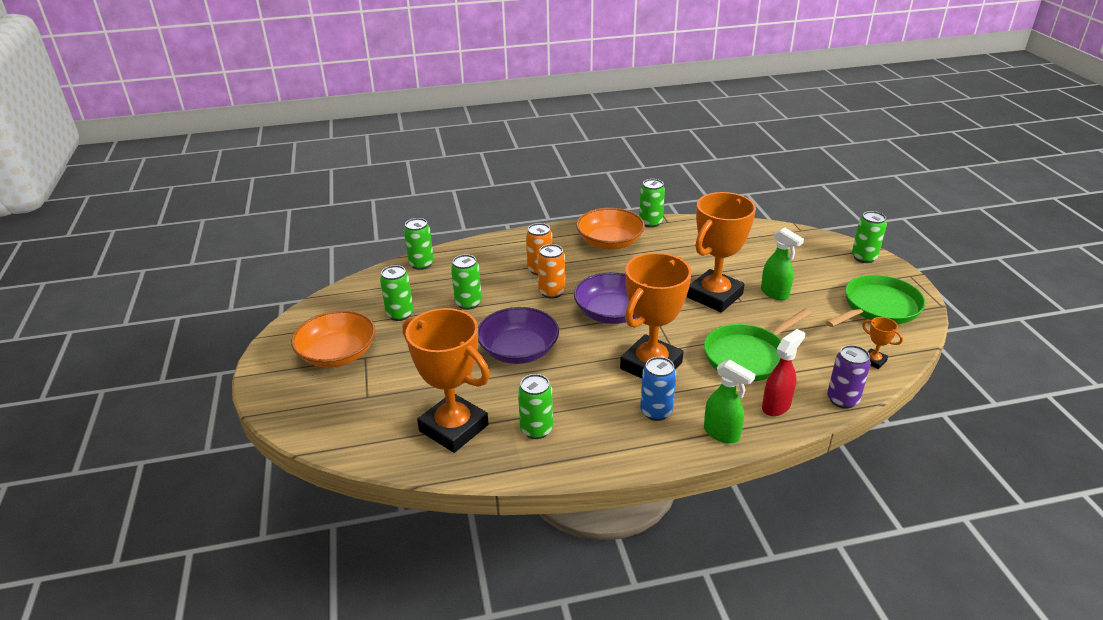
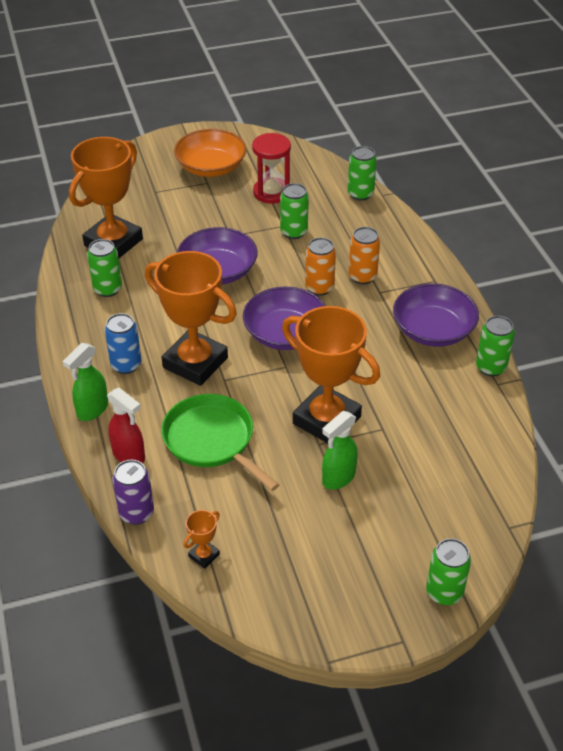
camera: 85 degrees right, 10 degrees up
green can [380,265,413,321] -> red hourglass [252,133,291,204]
orange bowl [576,208,645,250] -> purple bowl [393,283,479,347]
green pan [826,275,926,327] -> none

